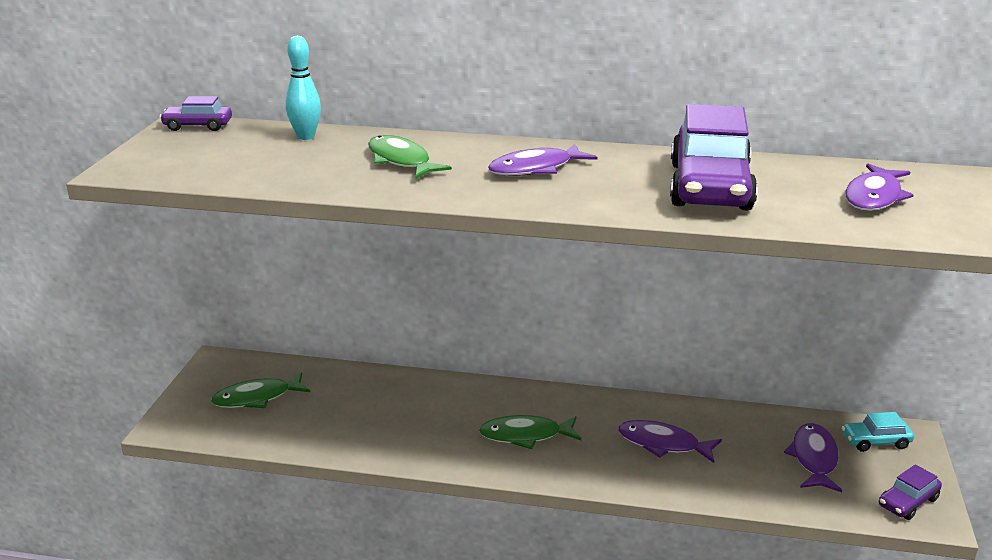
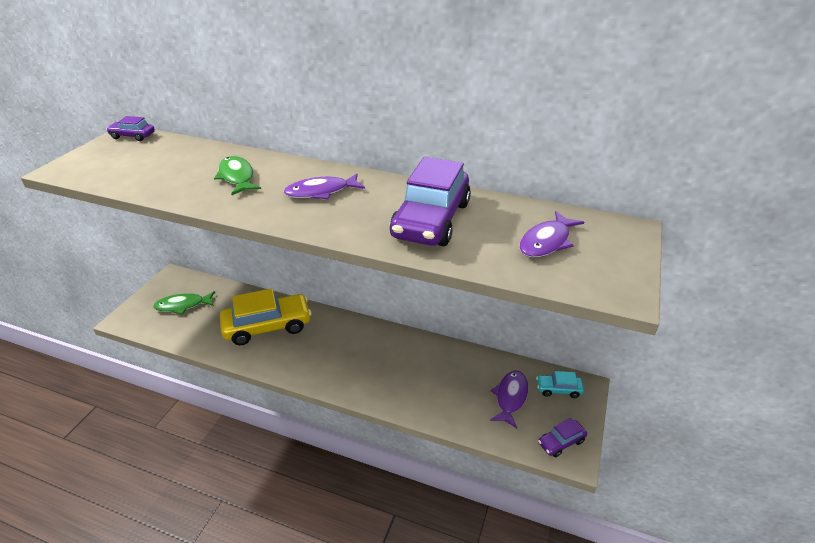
camera: 10 degrees right, 10 degrees up
turquoise bowling pin [285,36,321,140] -> none
green fish [479,415,581,449] -> none
purple fish [618,420,722,463] -> none
none -> yellow car [220,289,311,345]

